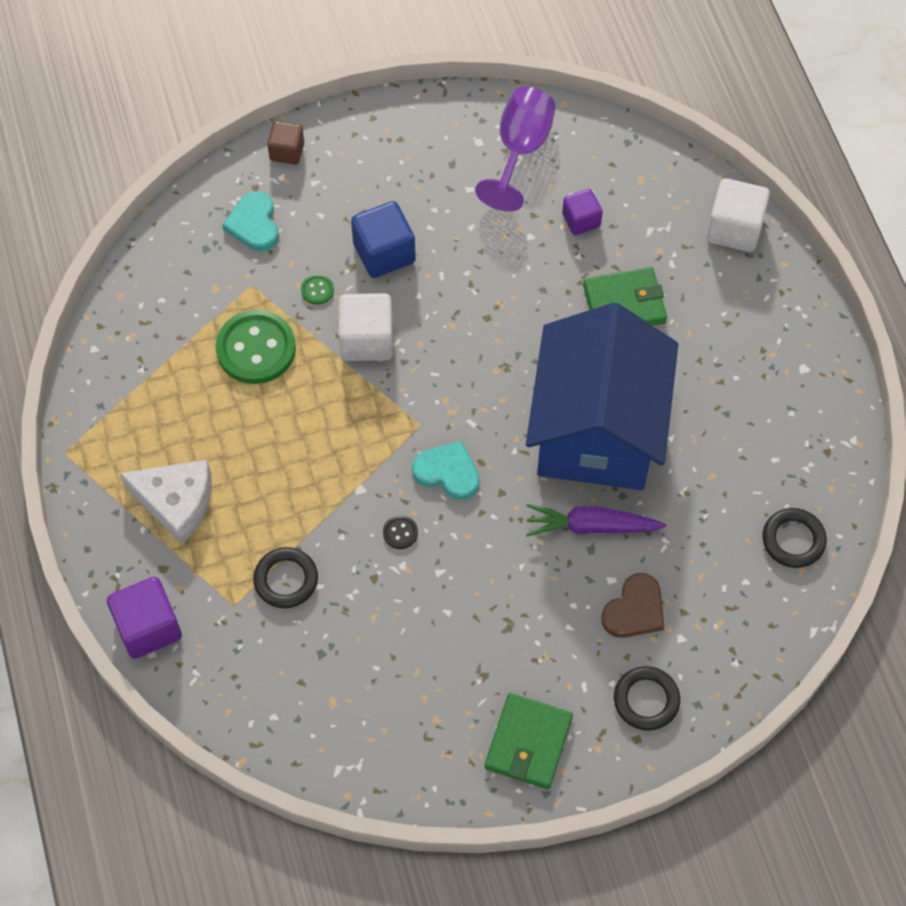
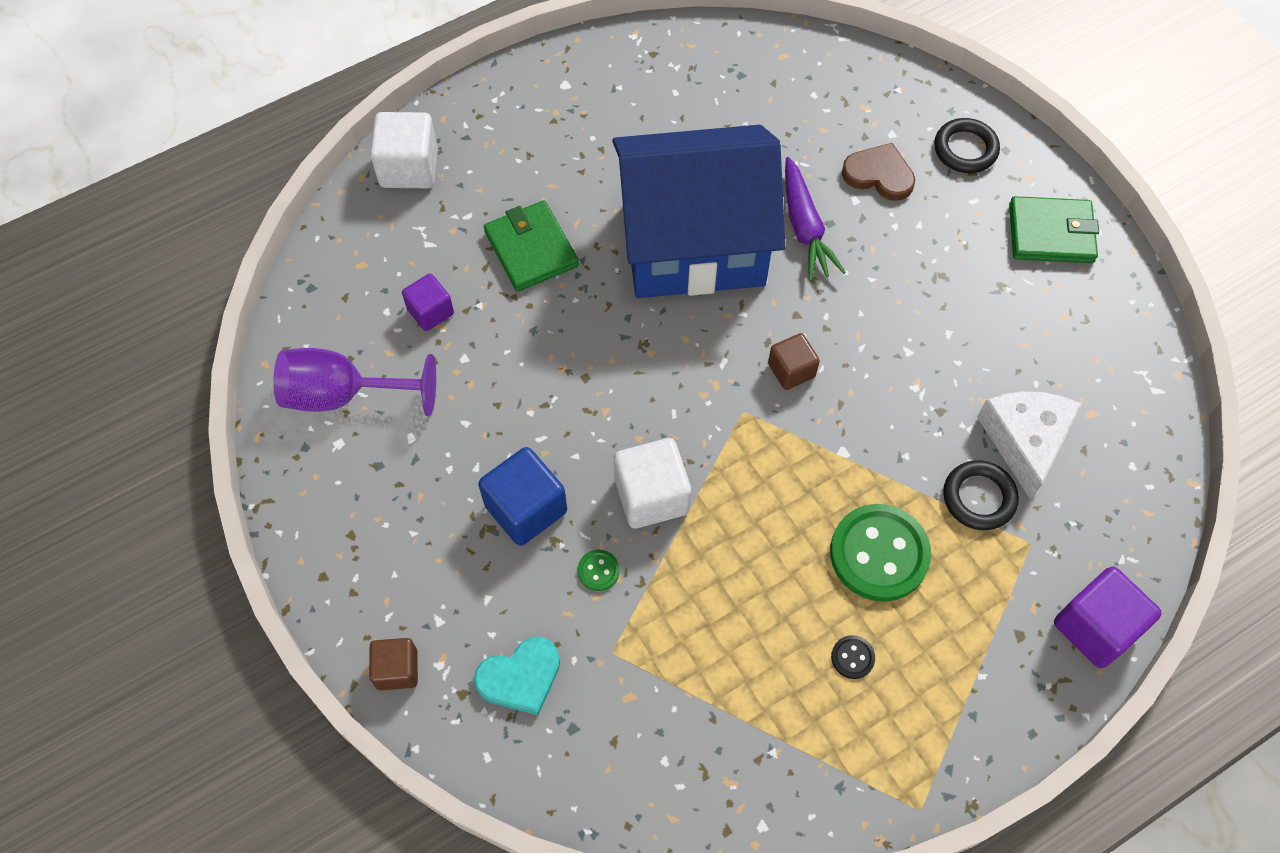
camera: 105 degrees left, 0 degrees up
white cheese [120,460,212,545] -> white cheese moved to [977,391,1082,500]
green button [216,310,296,384] -> green button moved to [830,504,931,602]
black button [383,515,418,549] -> black button moved to [831,635,875,679]
turquoise heart [412,441,480,500] -> brown cube [768,333,820,390]
black ring [762,508,827,568] -> none

